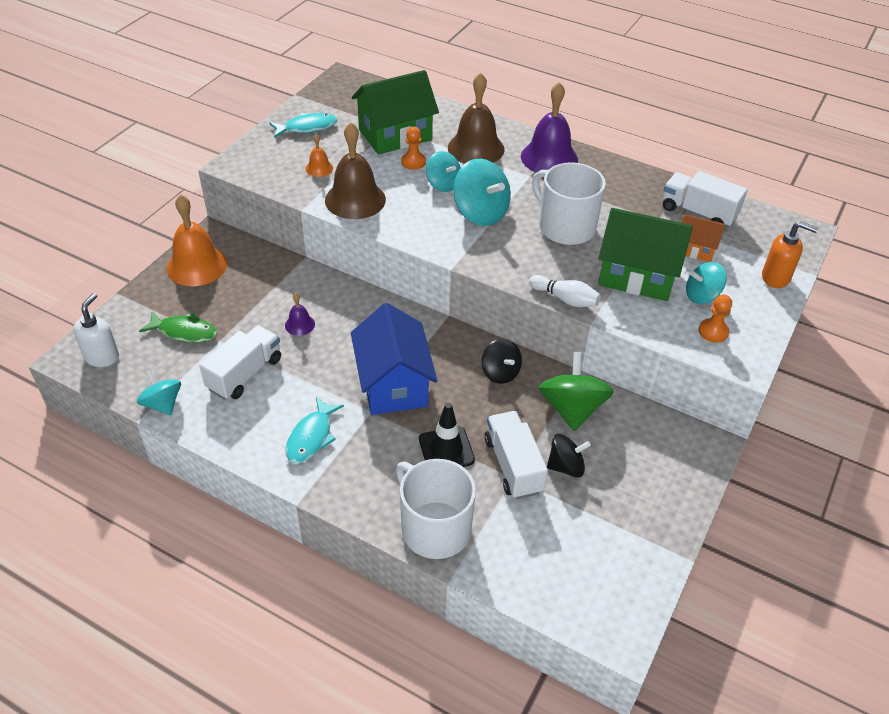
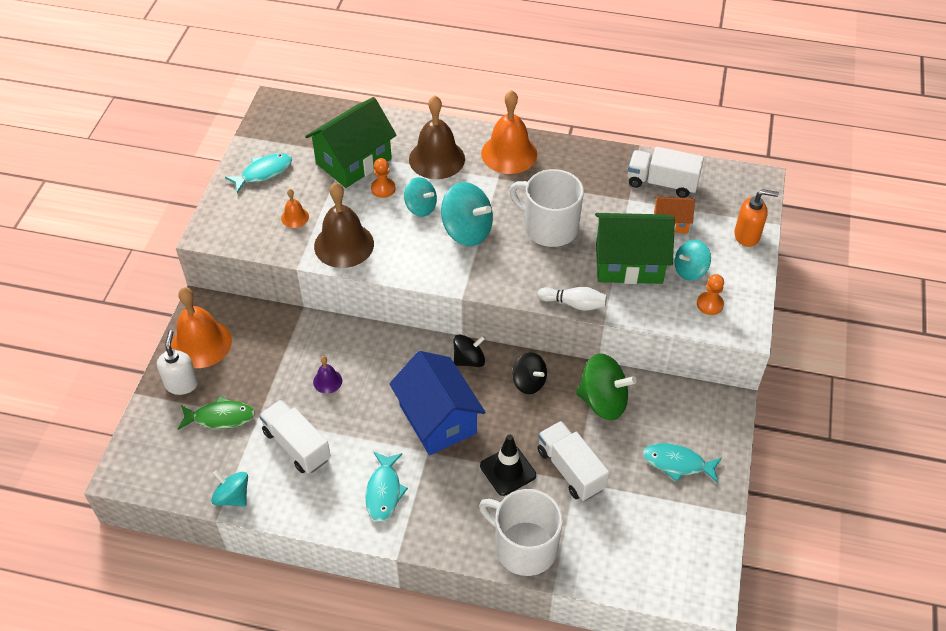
camera: 15 degrees left, 5 degrees up
white soap dispenser [73,293,119,367] -> white soap dispenser moved to [157,330,198,395]
white truck [199,325,281,400] -> white truck turned 60 degrees counterclockwise [259,400,331,474]
purple bell [521,82,578,173] -> orange bell [481,90,537,174]
green spinning top [539,352,614,431] -> green spinning top turned 120 degrees clockwise [576,353,637,420]
black spinning top [547,434,591,478] -> black spinning top moved to [453,334,485,367]
none -> turquoise fish [643,443,722,483]

